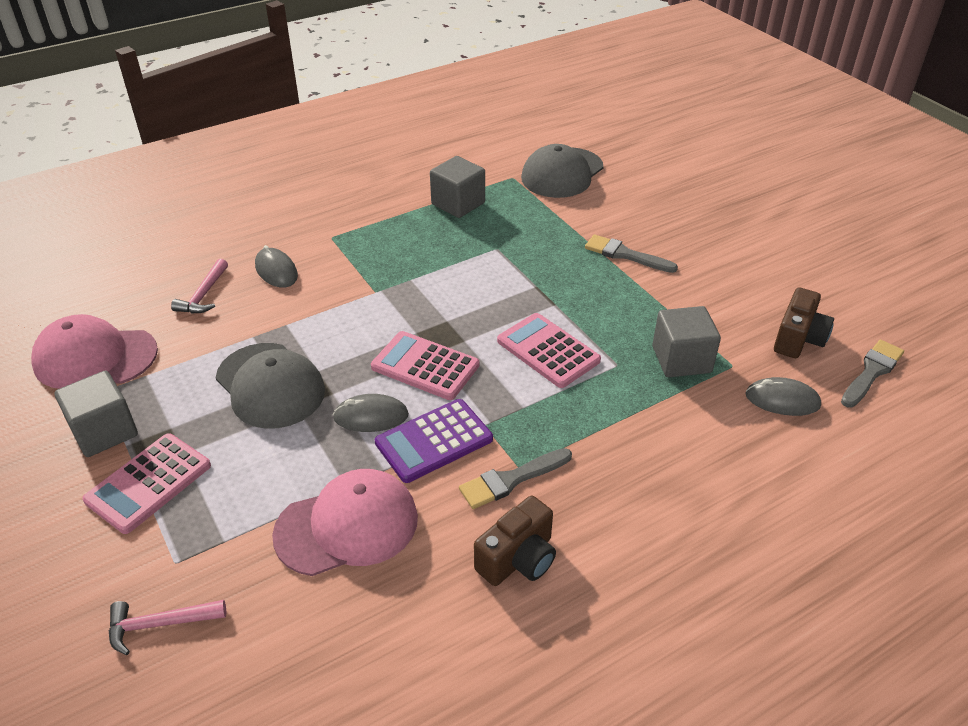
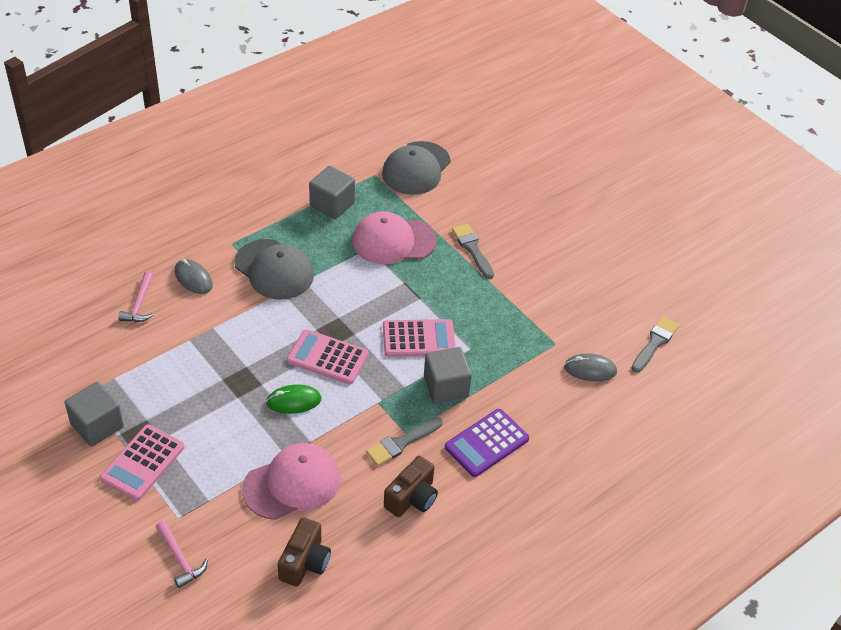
camera: 10 degrees left, 5 degrees up
pink cap [31,314,158,389] -> pink cap moved to [352,211,437,264]
pink hammer [109,600,226,655] -> pink hammer turned 105 degrees counterclockwise [156,520,208,588]
grey cap [216,343,325,429] -> grey cap moved to [234,239,314,300]
grey mouse [333,394,409,432] -> green mouse [266,384,322,414]
purple calculator [375,399,493,483] -> purple calculator moved to [445,409,529,477]
pink calculator [497,313,601,388] -> pink calculator turned 135 degrees clockwise [383,319,456,357]
grey brush [585,234,678,273] -> grey brush turned 45 degrees clockwise [452,224,494,279]
grey cube [653,306,721,377] -> grey cube moved to [424,347,472,404]
brown camera [774,288,834,358] -> brown camera moved to [278,517,331,586]

